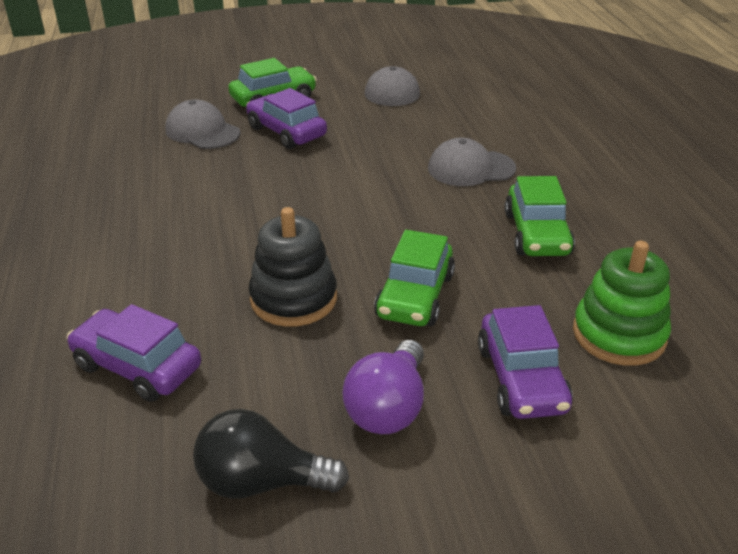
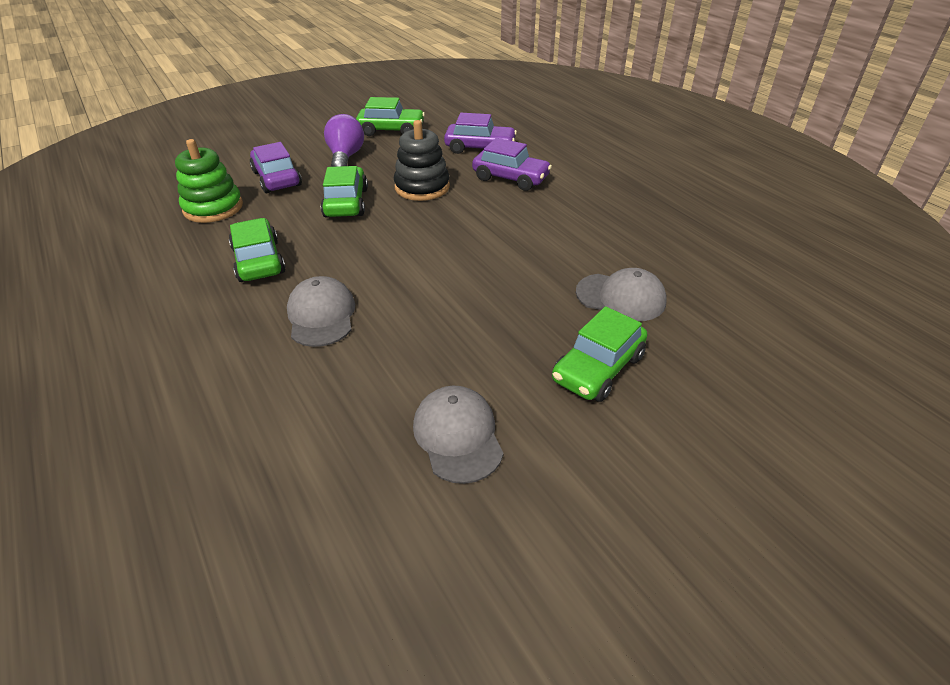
camera: 160 degrees right, 5 degrees up
black light bulb [193,409,349,499] -> green car [356,97,425,136]
purple car [246,88,327,149] -> purple car moved to [472,138,552,191]
grey cap [428,138,516,186] -> grey cap turned 75 degrees counterclockwise [287,276,355,347]

